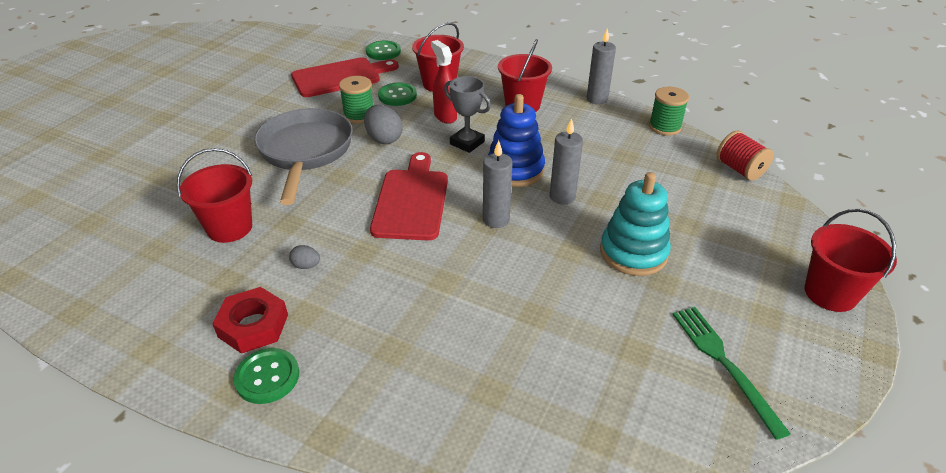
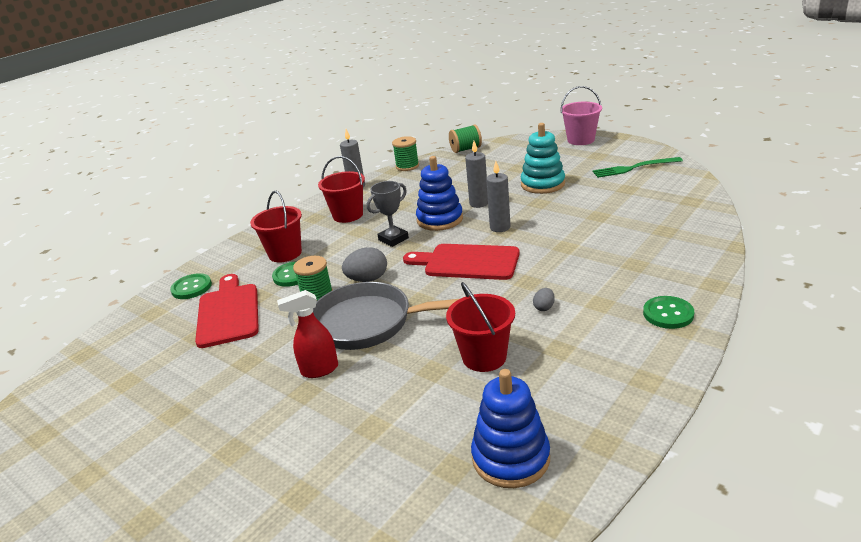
camera: 75 degrees left, 10 degrees down
red nut [212,287,288,354] -> none
red spray bottle [431,40,457,124] -> red spray bottle moved to [277,290,338,378]
red spool [716,131,774,181] -> green spool [449,124,482,153]
red bucket [804,209,897,312] -> pink bucket [560,86,602,145]
none -> blue stacking toy [471,369,550,488]

